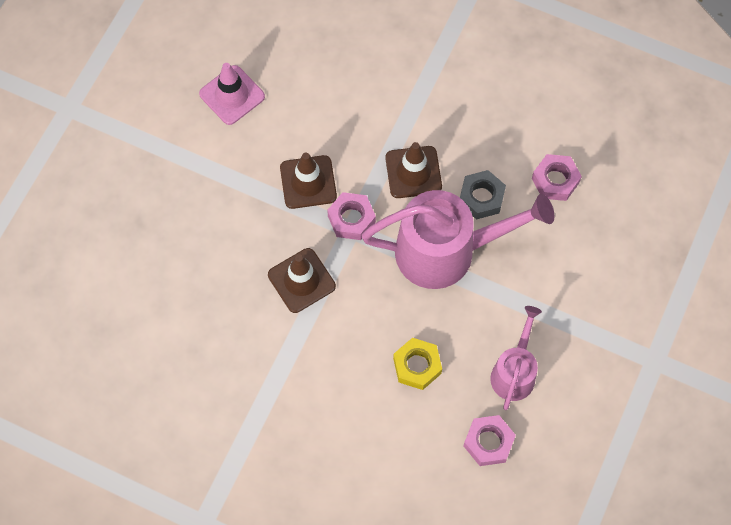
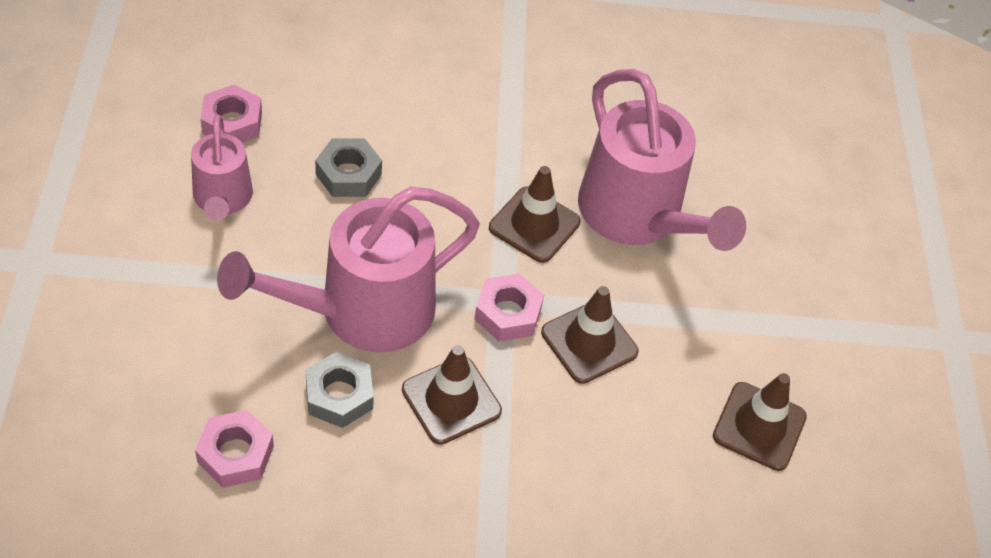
camera: 150 degrees right, 15 degrees down
pink traffic cone [199,63,265,125] -> brown traffic cone [713,373,807,471]
yellow nut [393,338,442,390] -> grey nut [315,138,382,197]
none -> pink watering can [578,69,746,251]

